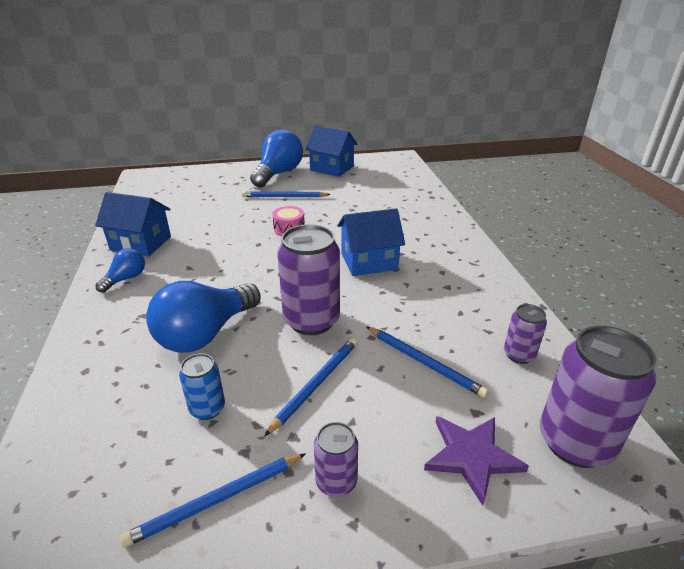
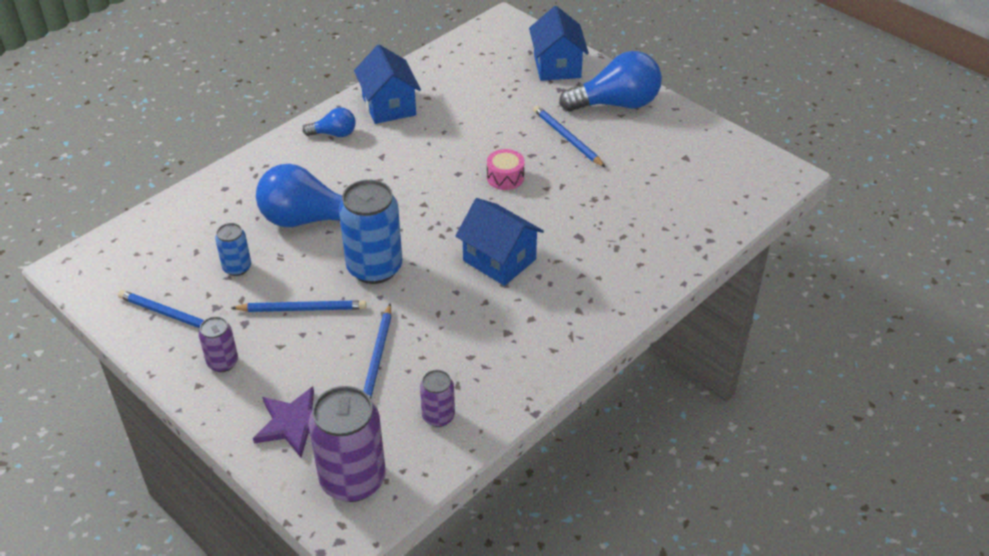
camera: 55 degrees right, 10 degrees up
purple can [277,224,340,335] -> blue can [339,180,402,284]
blue house [305,126,358,177] -> blue house moved to [529,6,589,81]

